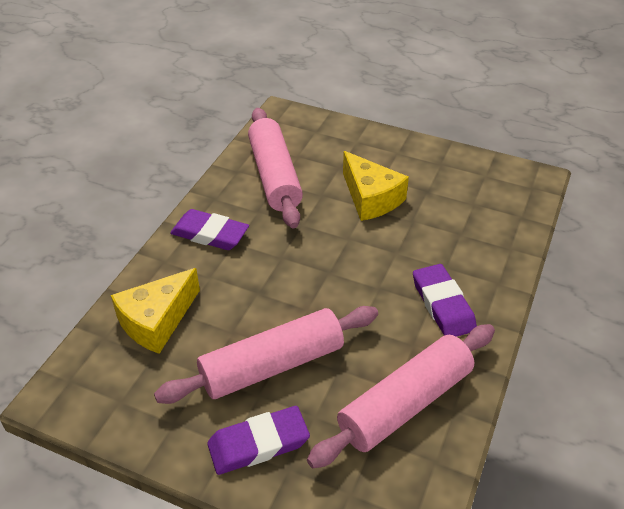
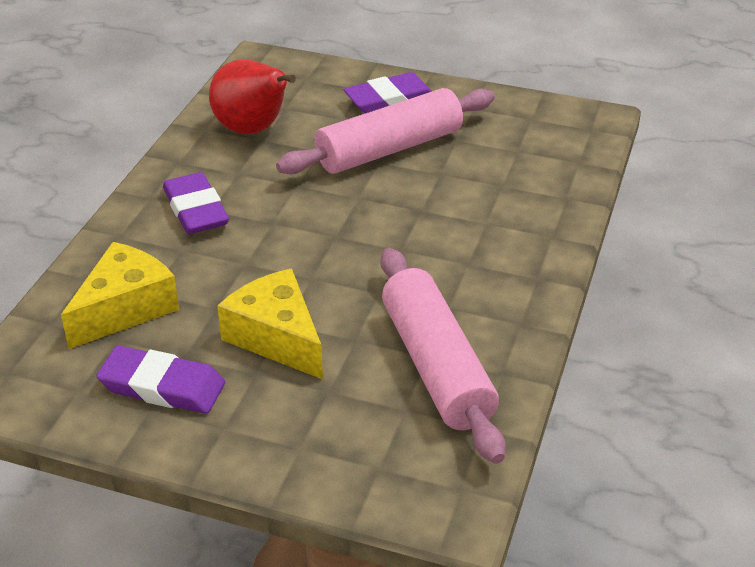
camera: 175 degrees right, 5 degrees down
yellow cheese [111,268,200,354] -> yellow cheese moved to [61,242,179,349]
purple eraser [170,209,249,250] -> purple eraser moved to [96,346,225,414]
pink rolling pin [307,324,495,468] -> red pear [209,59,296,134]

